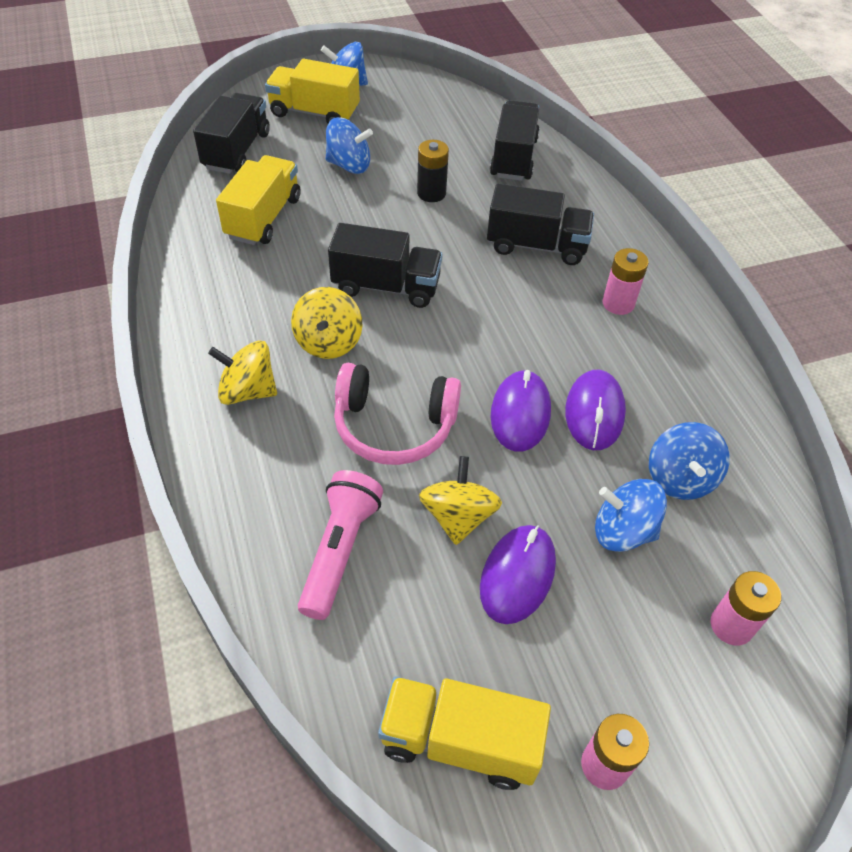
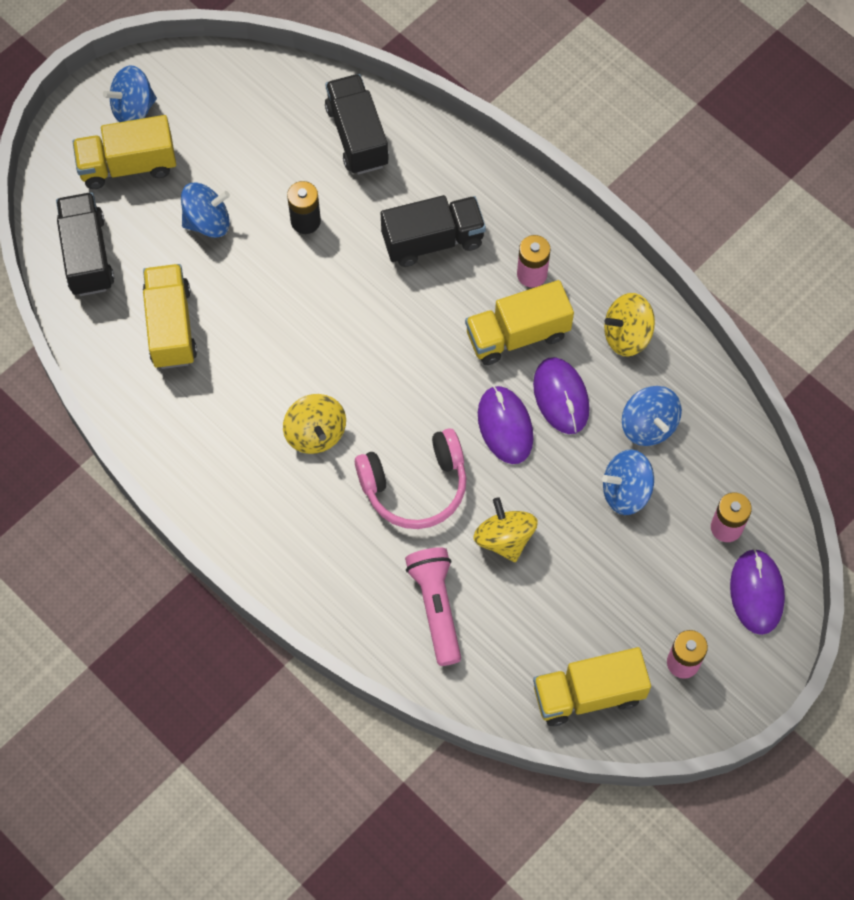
camera: 25 degrees left, 15 degrees up
yellow spinning top [208,340,277,405] -> yellow spinning top moved to [604,293,655,356]
black truck [328,223,443,308] -> none
purple mouse [480,525,556,624] -> purple mouse moved to [730,548,785,635]
none -> yellow truck [465,280,574,365]

